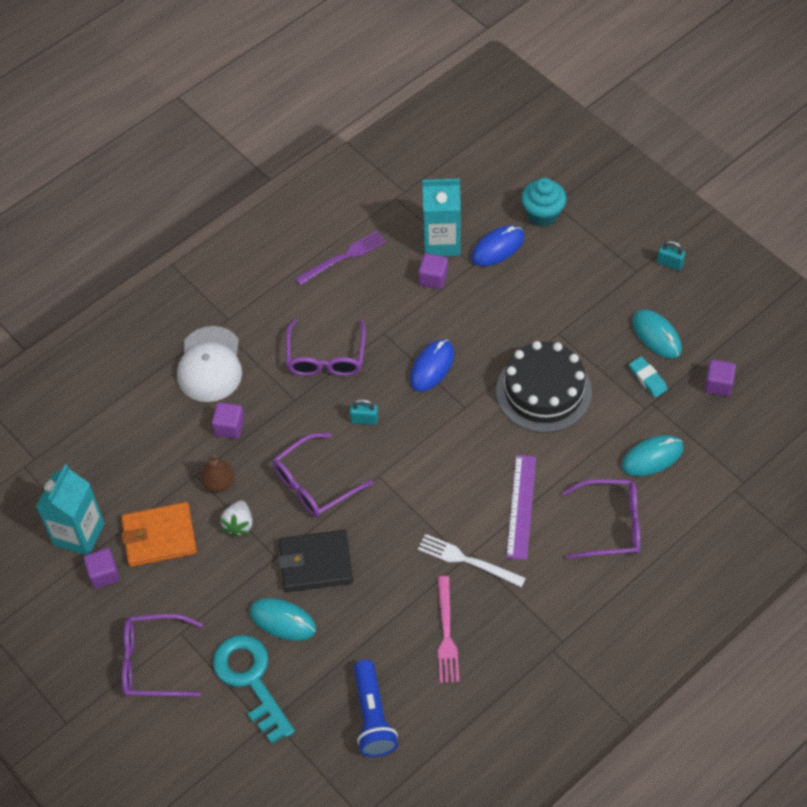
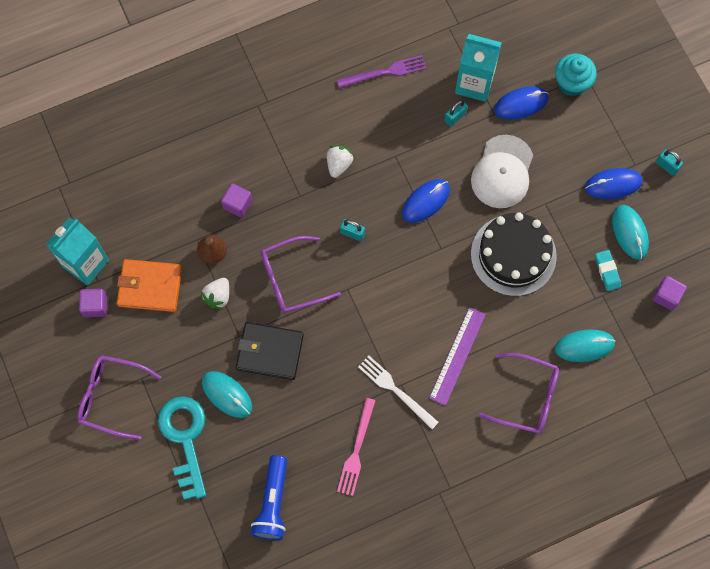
camera: 15 degrees right, 15 degrees up
white cap [177,326,242,402] -> white cap moved to [471,135,533,208]
purple glasses [286,319,366,376] -> white strawberry [327,146,354,178]
purple cube [419,253,448,289] -> turquoise padlock [444,100,468,126]
none -> blue mouse [585,168,642,199]

